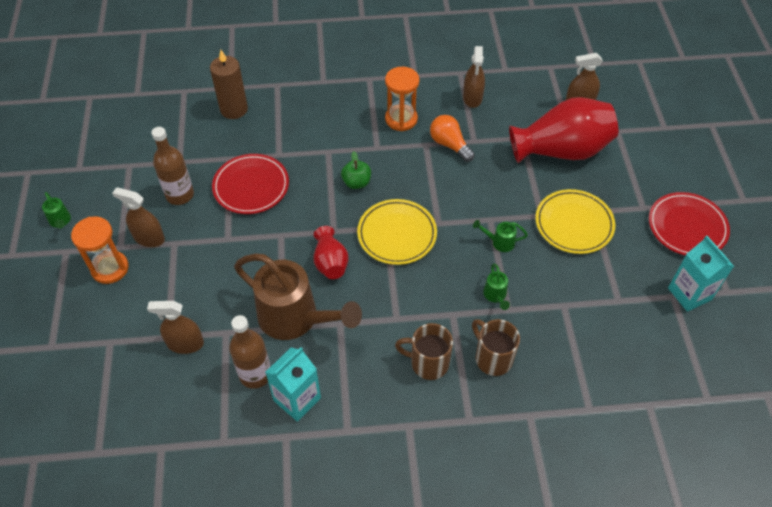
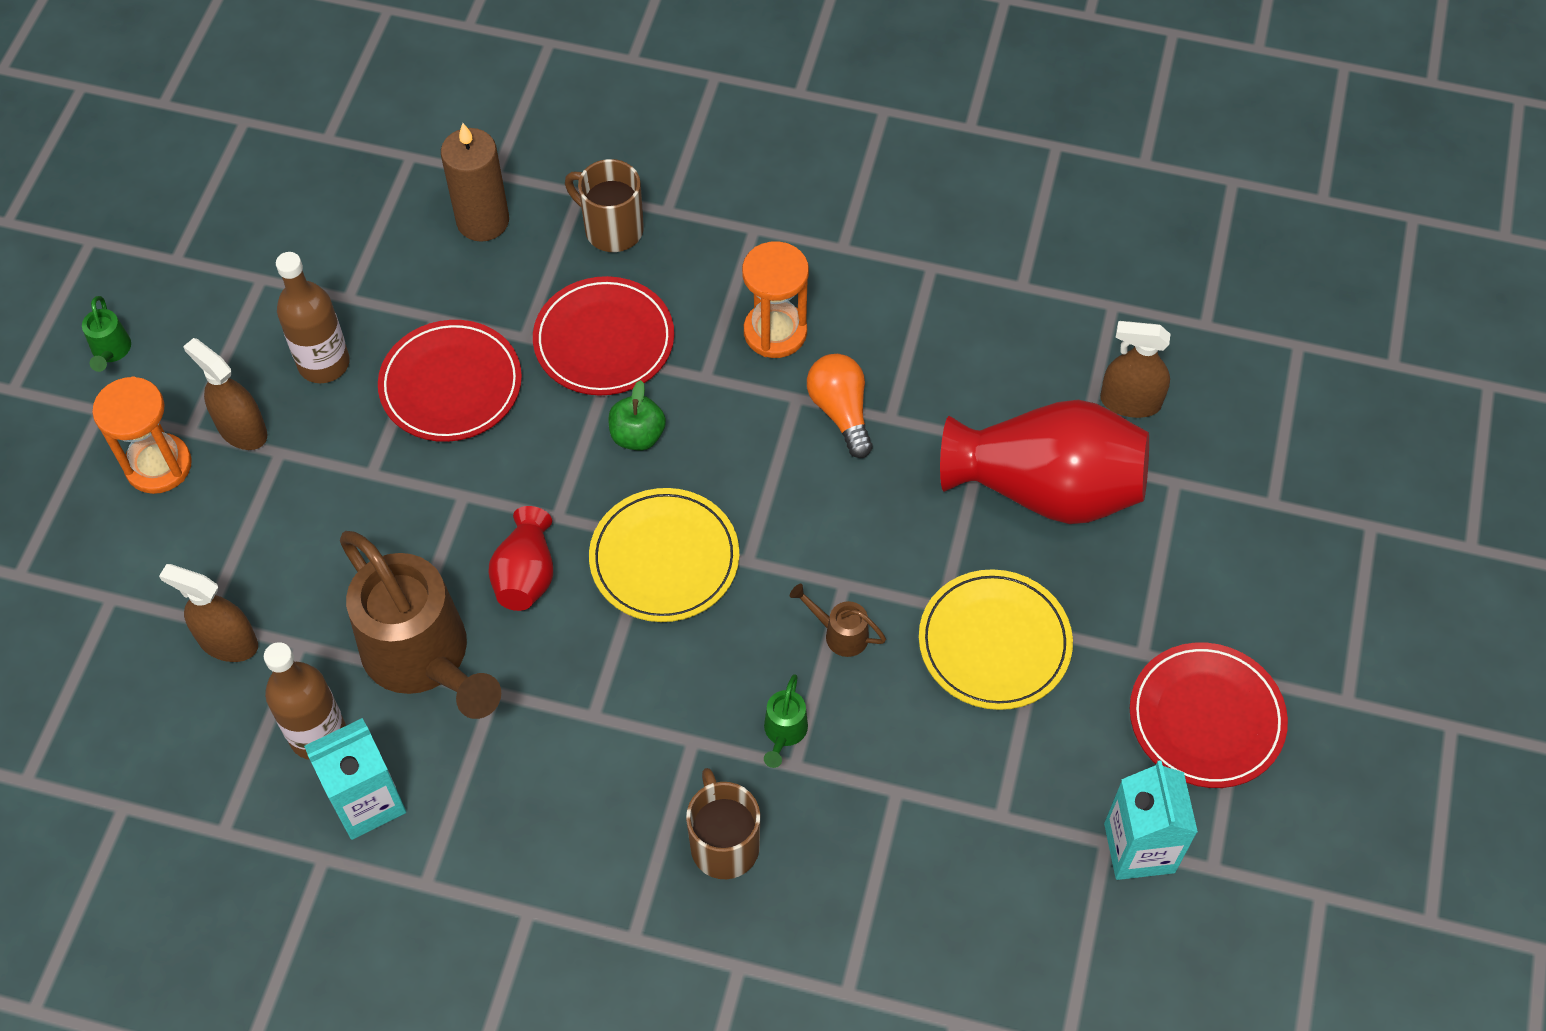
camera: 20 degrees right, 5 degrees up
brown mug [395,323,453,380] -> brown mug moved to [565,159,644,252]
brown spray bottle [463,46,485,108] -> none
green watering can [473,220,528,252] -> brown watering can [790,584,886,657]
none -> red plate [533,276,674,396]

